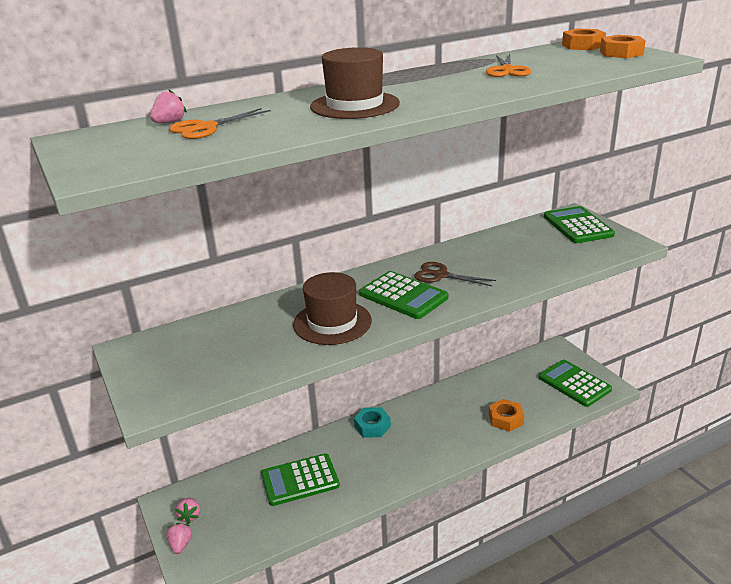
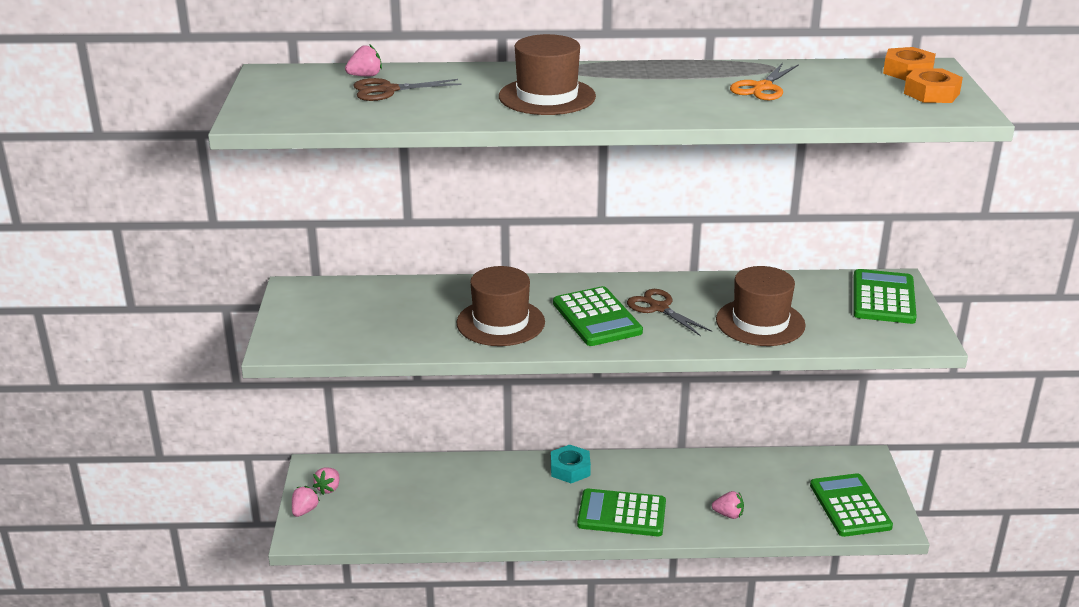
camera: 25 degrees right, 0 degrees up
orange scissors [169,108,271,139] -> brown scissors [353,78,461,101]
green calculator [261,453,340,506] -> green calculator moved to [577,489,666,536]
orange nut [489,399,524,432] -> pink strawberry [712,491,744,519]
none -> brown hat [716,266,806,346]

